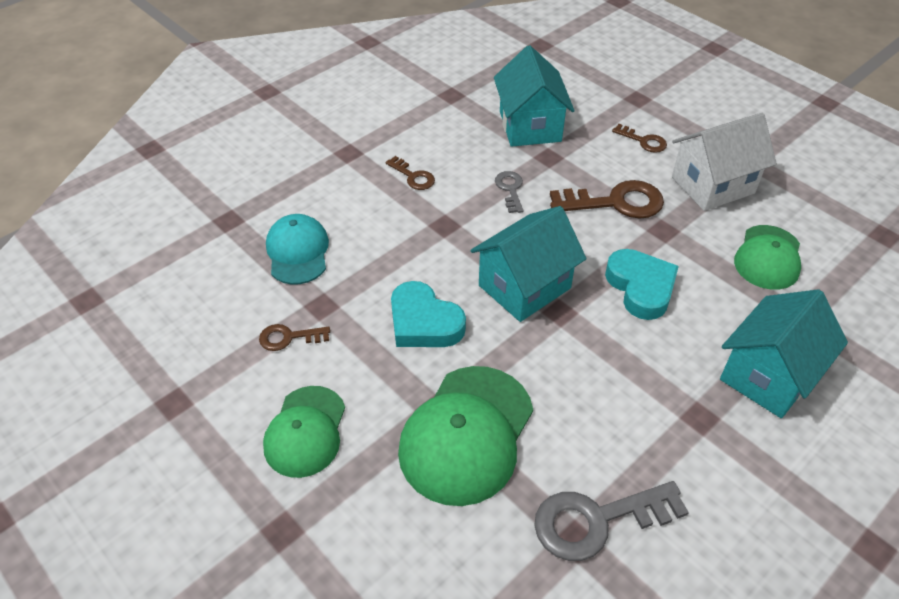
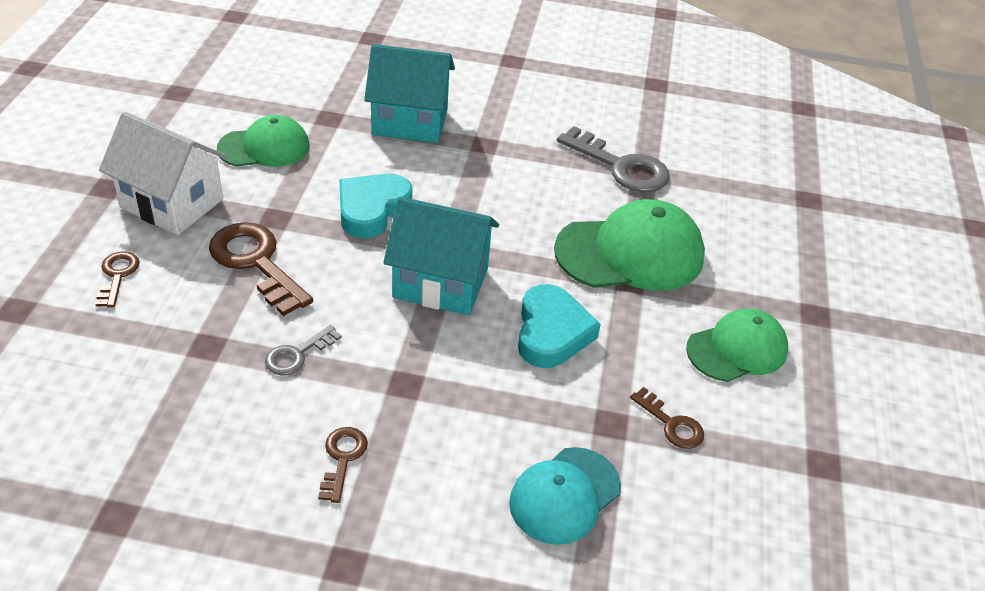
camera: 130 degrees left, 5 degrees down
turquoise house [494,45,575,147] -> none

